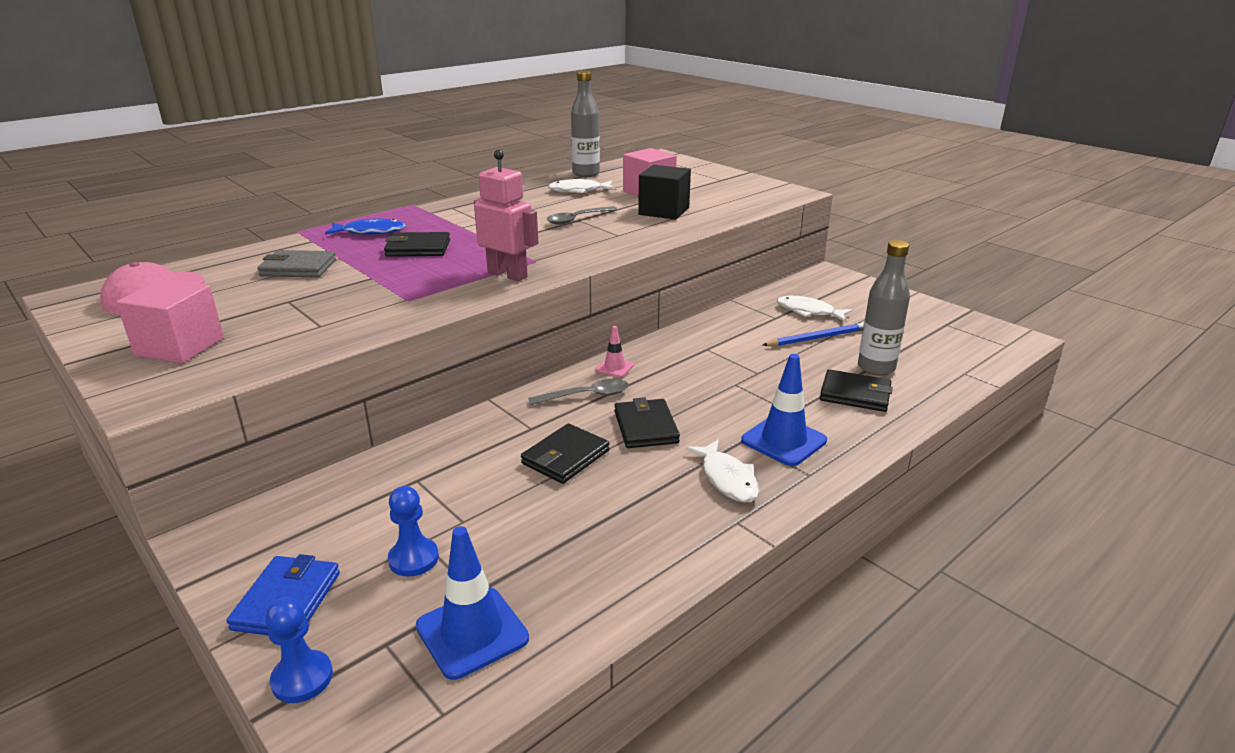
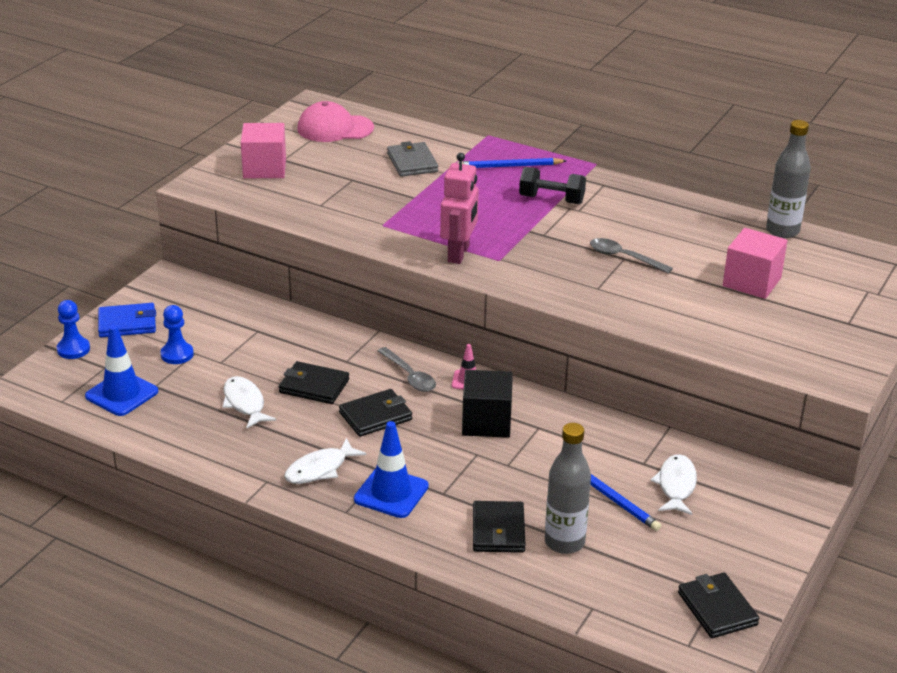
camera: 70 degrees right, 5 degrees up
blue fish [325,219,406,235] -> blue pencil [457,158,567,168]
black wallet [384,232,450,257] -> black wallet moved to [678,573,759,638]
white fish [548,179,615,193] -> white fish moved to [222,376,276,429]
black cube [638,165,691,220] -> black cube moved to [462,370,513,438]
none -> black dumbbell [519,167,586,204]

